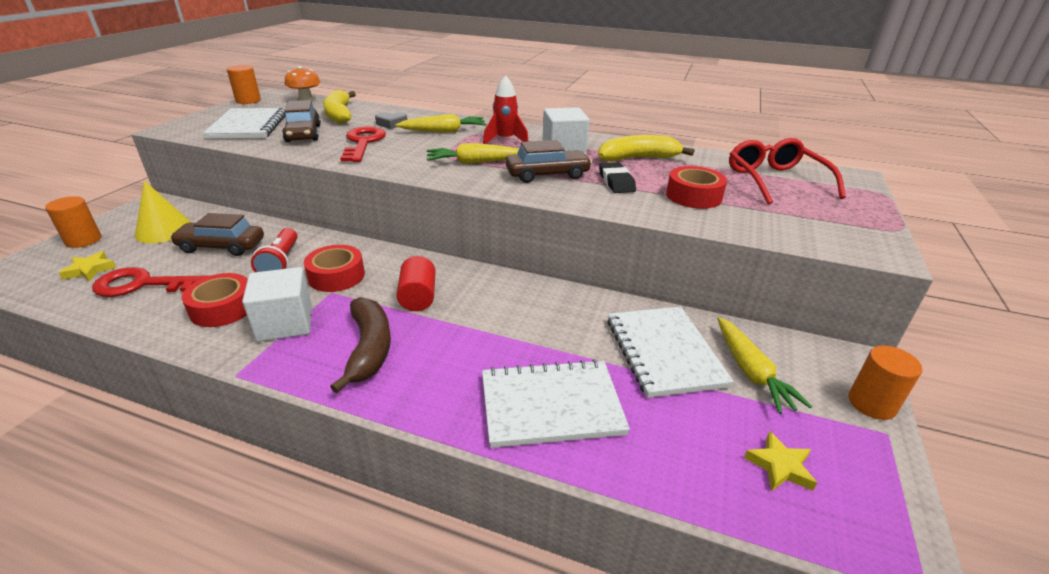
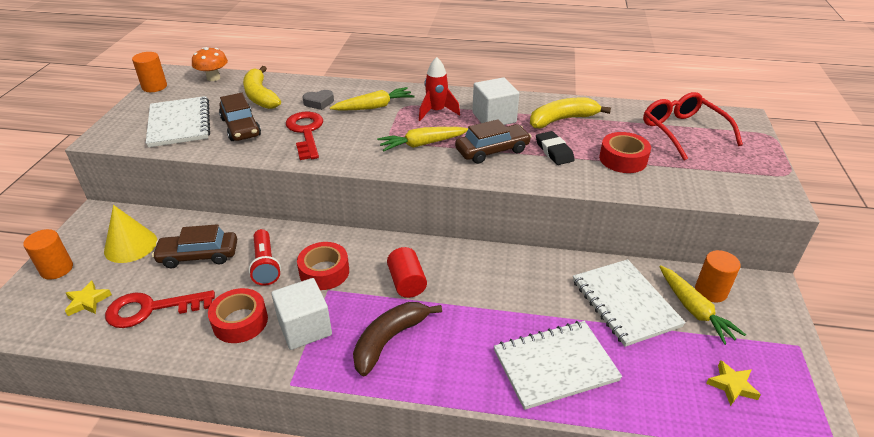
camera: 10 degrees left, 5 degrees up
brown banana [330,297,391,393] -> brown banana turned 120 degrees counterclockwise [353,302,442,376]
orange cylinder [849,346,922,420] -> orange cylinder moved to [695,250,740,303]

